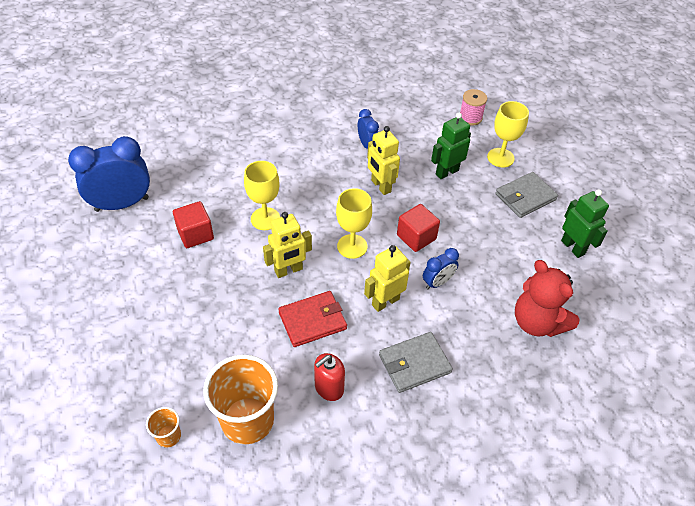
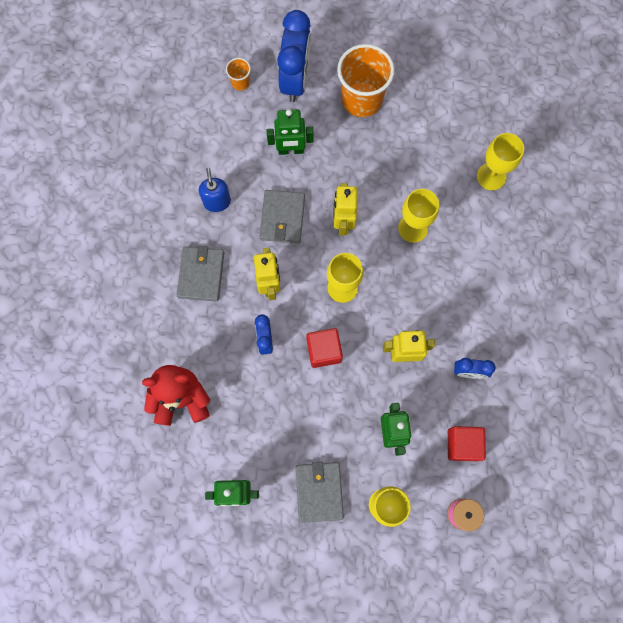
camera: 120 degrees right, 25 degrees up
blue clock [68,136,150,212] -> blue clock moved to [277,10,311,102]
red cube [173,201,214,248] -> red cube moved to [448,426,486,461]
orange cup [203,355,278,444] -> orange cup moved to [337,44,395,117]
red wallet [278,291,347,347] -> grey wallet [259,190,305,243]
red soap dispenser [314,353,345,401] -> blue soap dispenser [199,168,231,212]
none -> green robot [267,109,313,155]
none -> yellow goblet [477,133,524,190]

